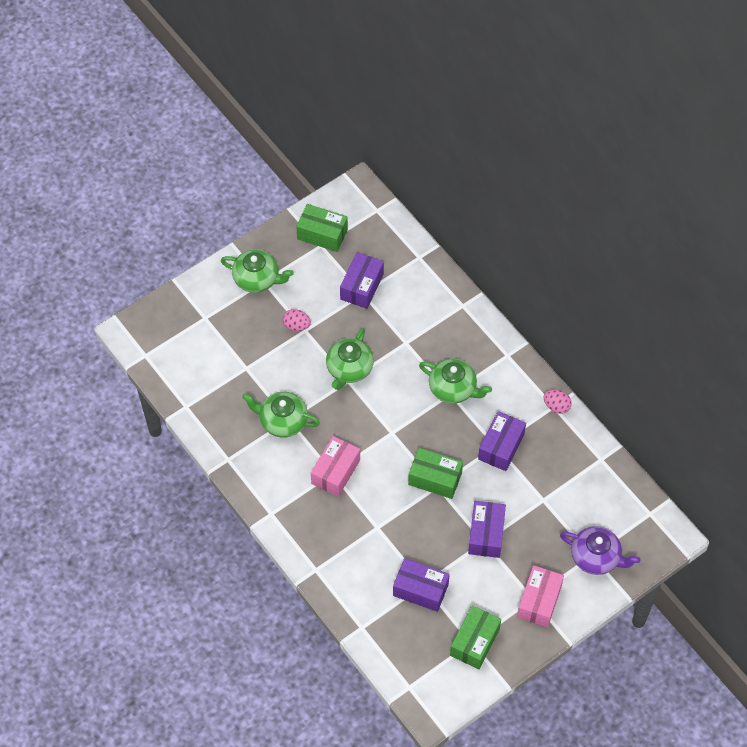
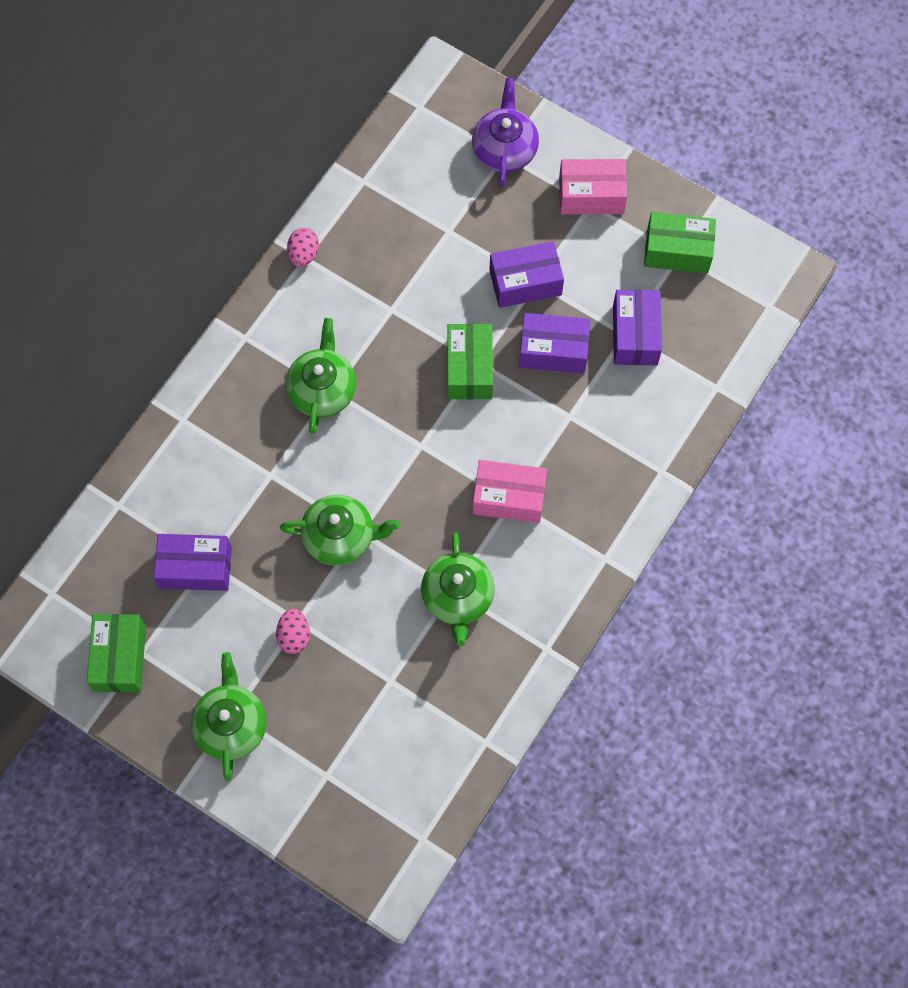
camera: 110 degrees left, 10 degrees up
purple box [478,411,526,471] -> purple box moved to [519,313,590,374]

